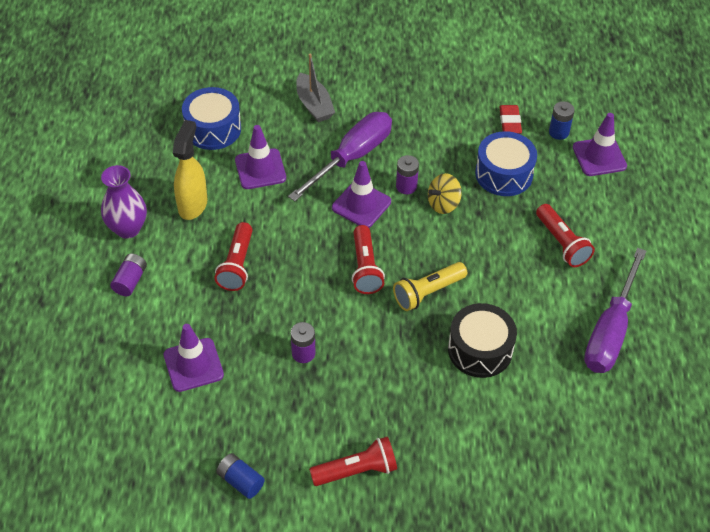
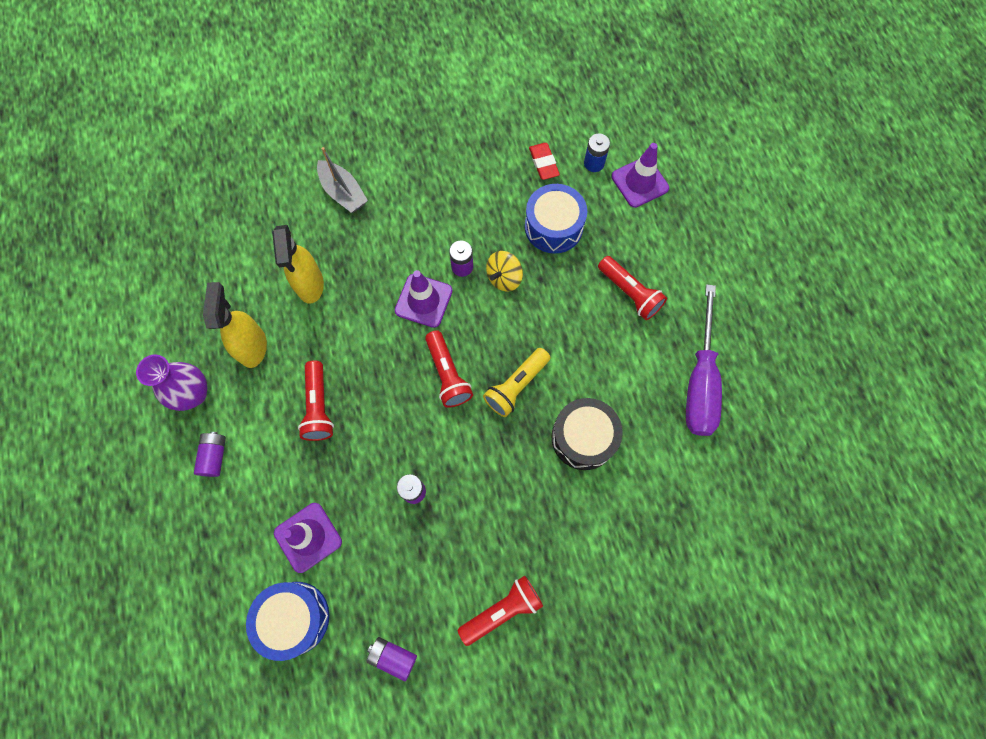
camera: 15 degrees left, 20 degrees up
blue drum [182,87,241,150] -> blue drum moved to [246,582,329,661]
blue battery [216,453,265,499] -> purple battery [366,637,417,681]
purple traffic cone [235,125,286,189] -> yellow spray bottle [272,225,324,304]
purple screwdriver [288,112,392,201] -> none

